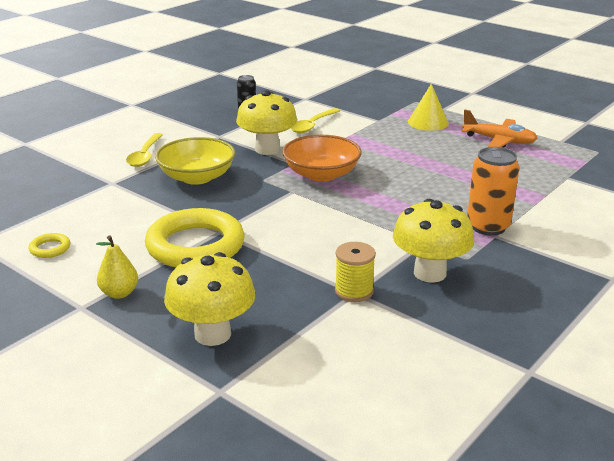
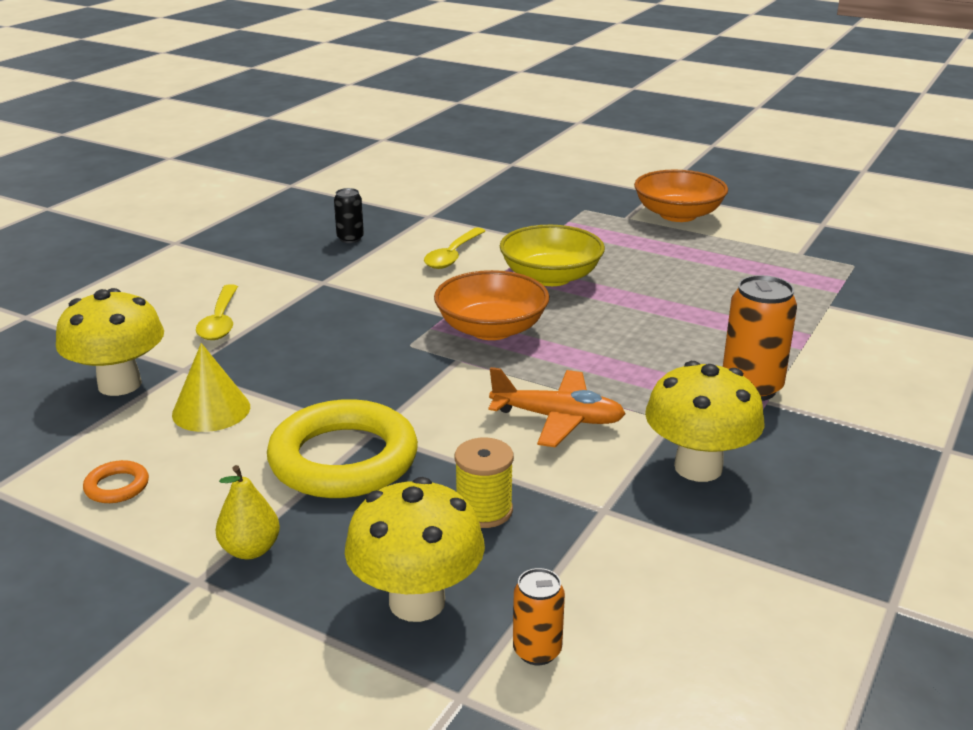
camera: 10 degrees left, 0 degrees up
yellow ring [29,233,70,258] -> orange ring [83,460,149,503]
yellow bowl [155,137,235,185] -> yellow bowl moved to [500,225,605,286]
yellow mushroom [236,90,297,155] -> yellow mushroom moved to [56,288,164,396]
yellow spool [335,242,376,302] -> yellow spool moved to [455,438,514,528]
yellow cone [408,84,449,131] -> yellow cone moved to [172,343,250,432]
orange plane [462,110,538,147] -> orange plane moved to [488,367,626,447]
none -> orange can [513,568,565,665]
none -> orange bowl [634,170,728,222]

